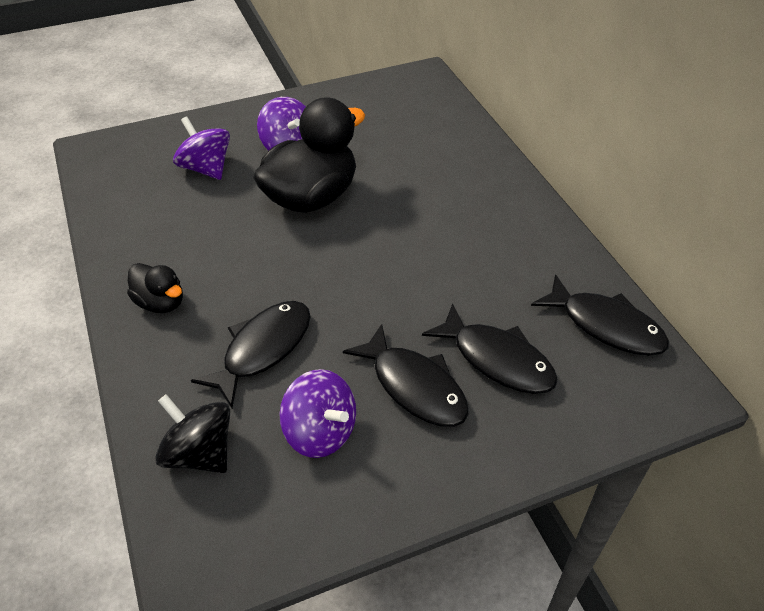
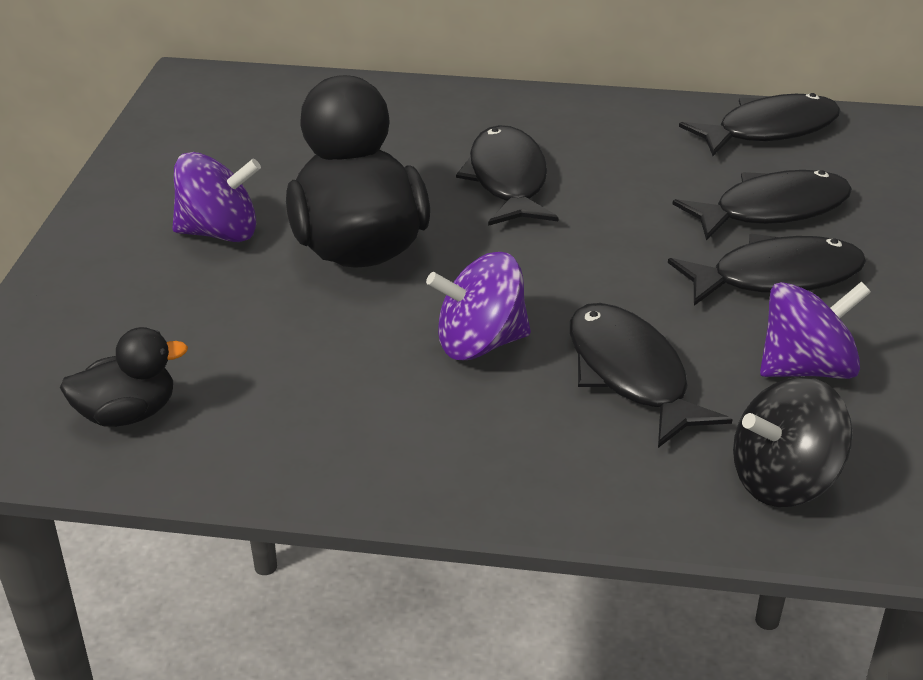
camera: 60 degrees left, 10 degrees down
black duck [127,263,183,313] -> black duck moved to [60,327,188,427]
purple spinning top [173,116,230,180] -> purple spinning top moved to [426,252,531,360]
none -> black fish [456,125,559,226]

